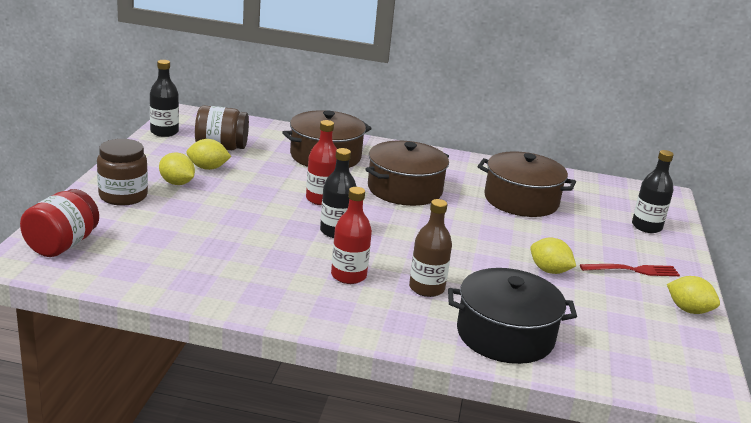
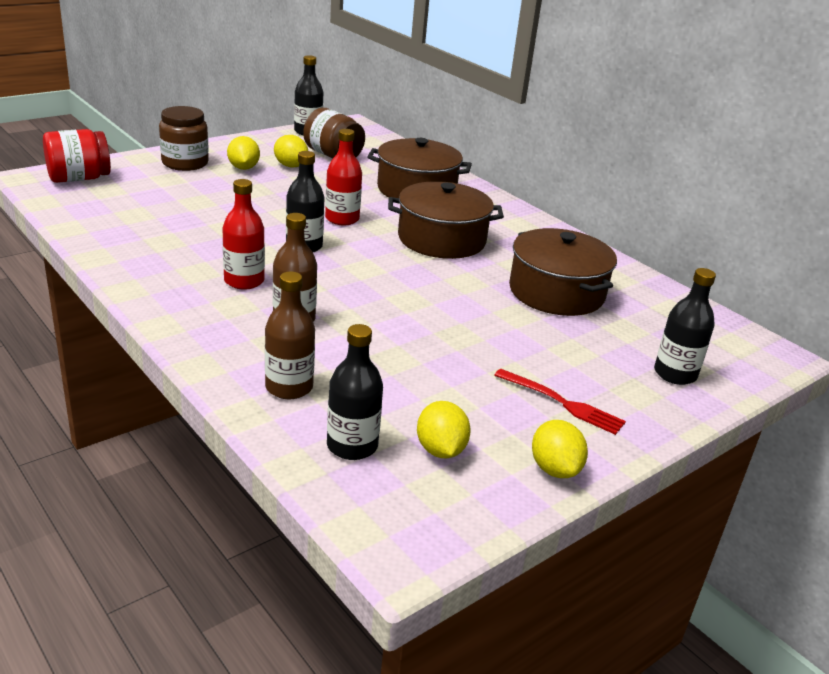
camera: 40 degrees right, 5 degrees up
black pot [448,268,577,364] -> brown bottle [265,271,315,399]
yellow lemon [530,237,576,274] -> yellow lemon moved to [417,401,471,458]
none -> black bottle [327,324,383,460]

